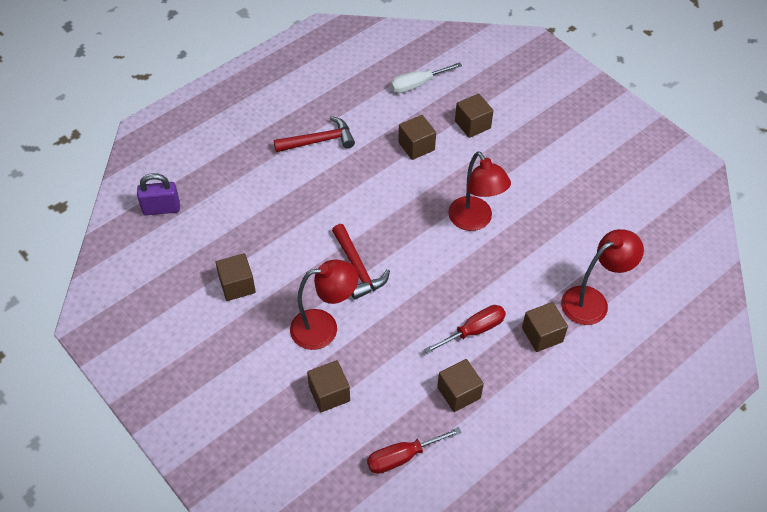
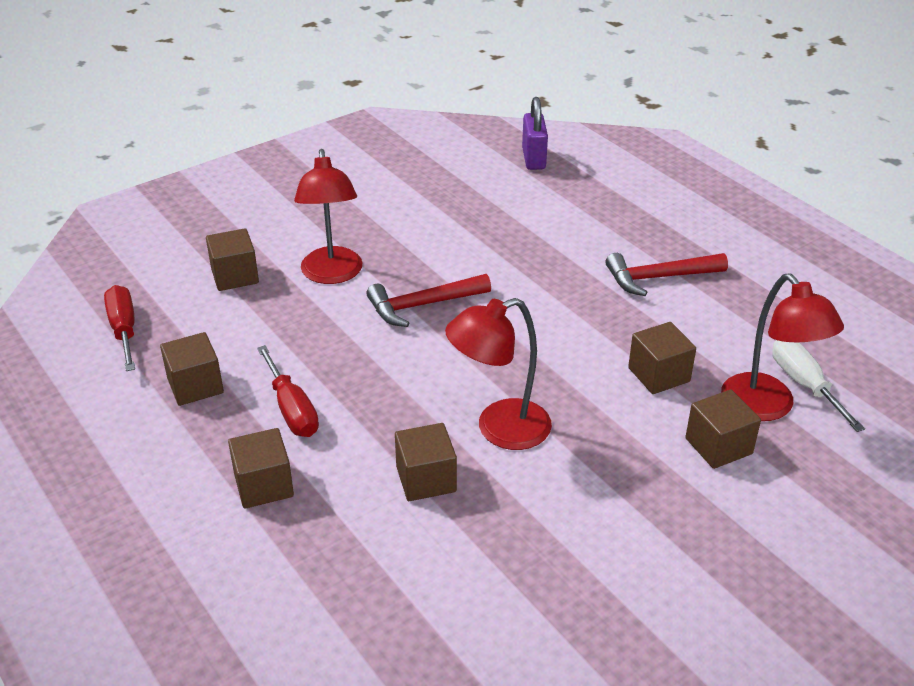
camera: 95 degrees right, 15 degrees down
brown cube [216,253,256,301] -> brown cube moved to [395,423,457,501]
red hammer [274,116,355,152] -> red hammer turned 90 degrees clockwise [605,253,728,296]
red lamp [561,229,644,325] -> red lamp moved to [721,273,844,421]

